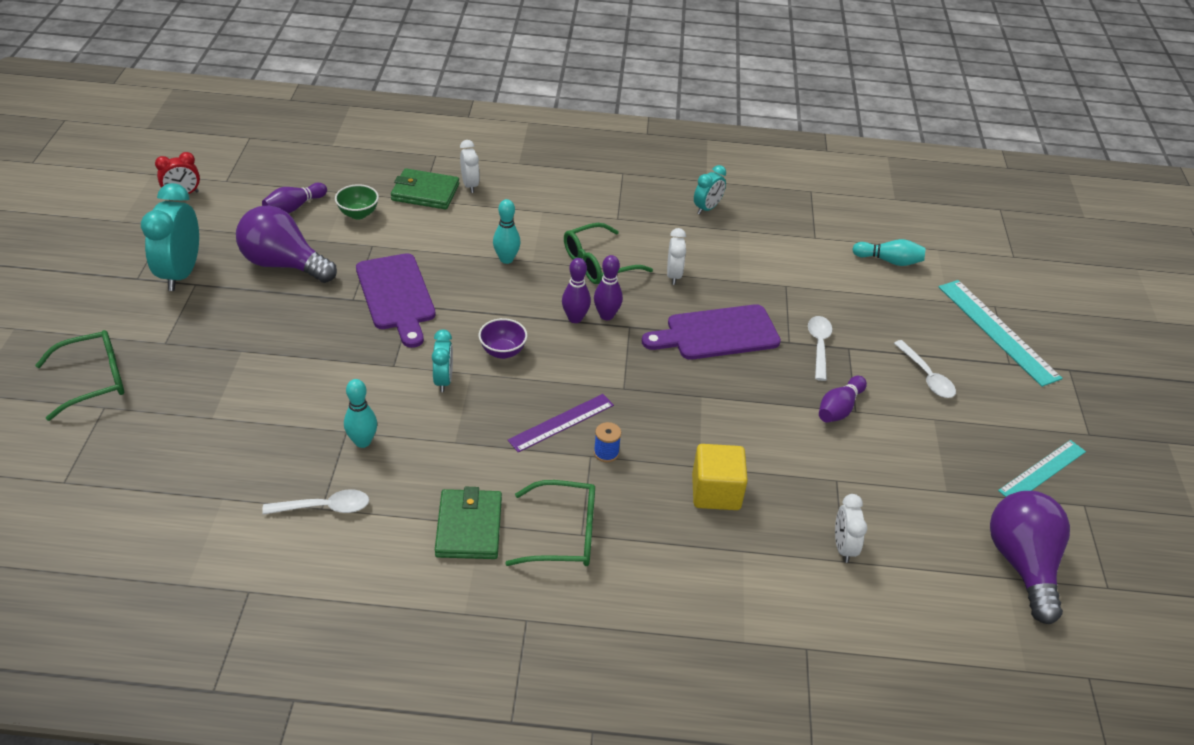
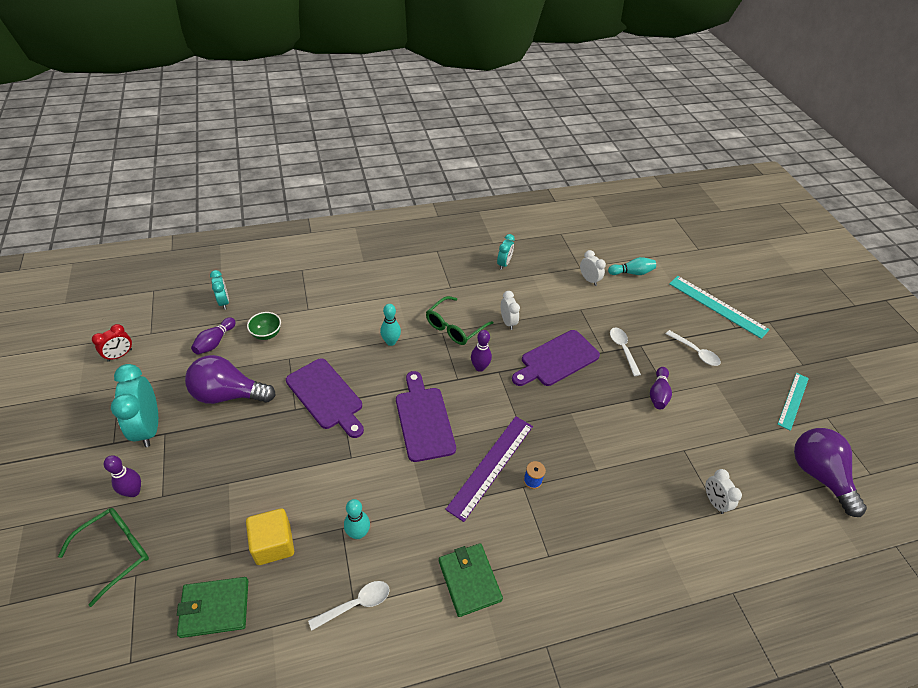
camera: 20 degrees left, 5 degrees up
green wallet [391,168,459,209] -> green wallet moved to [177,577,248,638]
turquoise clock [432,330,453,392] -> turquoise clock moved to [210,270,229,310]
white clock [460,140,480,193] -> white clock moved to [580,250,606,286]
purple bowl [479,318,527,359] -> purple cutting board [396,371,456,462]
green glasses [505,480,595,566] -> none
purple ruler [508,394,614,452] -> purple ruler [445,416,533,522], size x1.52
purple bowling pin [562,258,591,323] -> purple bowling pin moved to [104,455,141,497]
yellow cube [692,444,748,510] -> yellow cube moved to [246,508,294,565]

